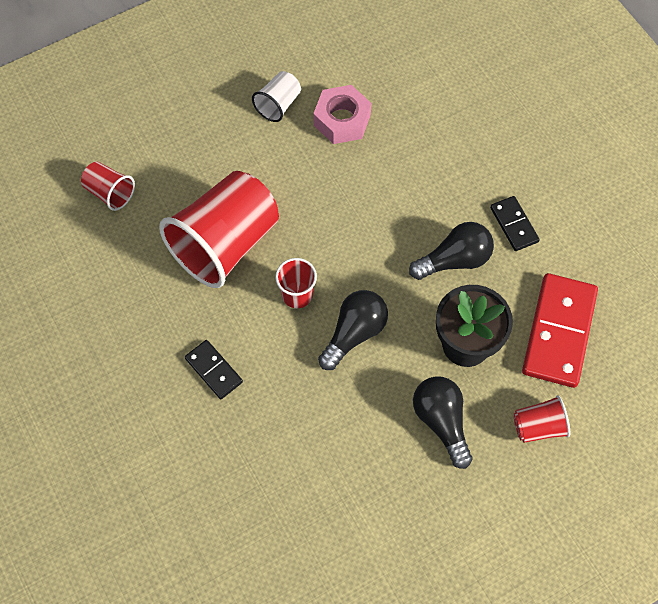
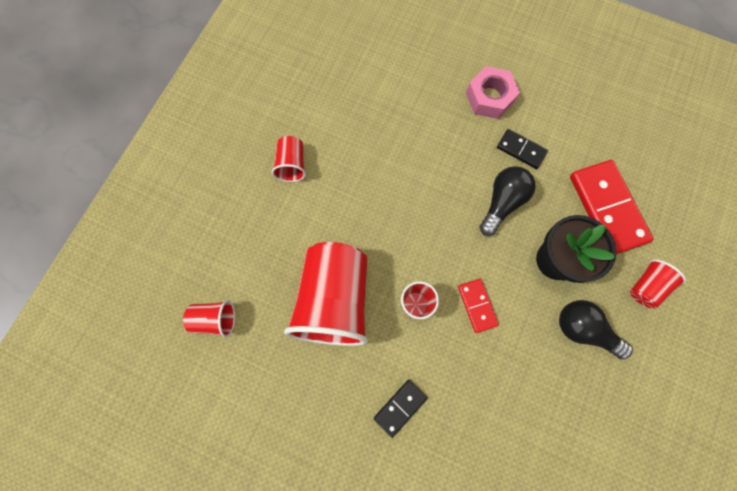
camera: 35 degrees left, 10 degrees up
black domino [185,340,243,399] -> black domino turned 60 degrees counterclockwise [374,380,427,438]
white cup [252,71,301,122] -> red cup [272,136,306,182]
pink nut [313,85,371,144] -> pink nut moved to [466,66,520,119]
black light bulb [318,290,388,370] -> red domino [458,279,499,333]

